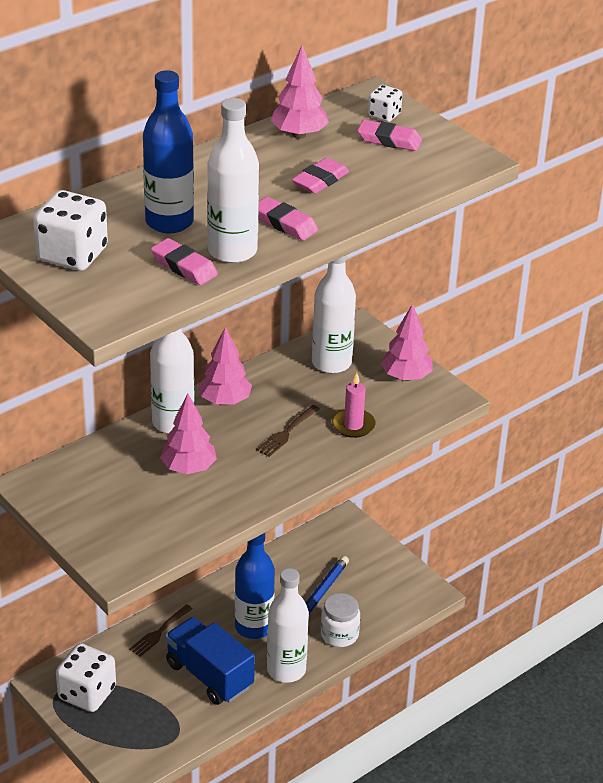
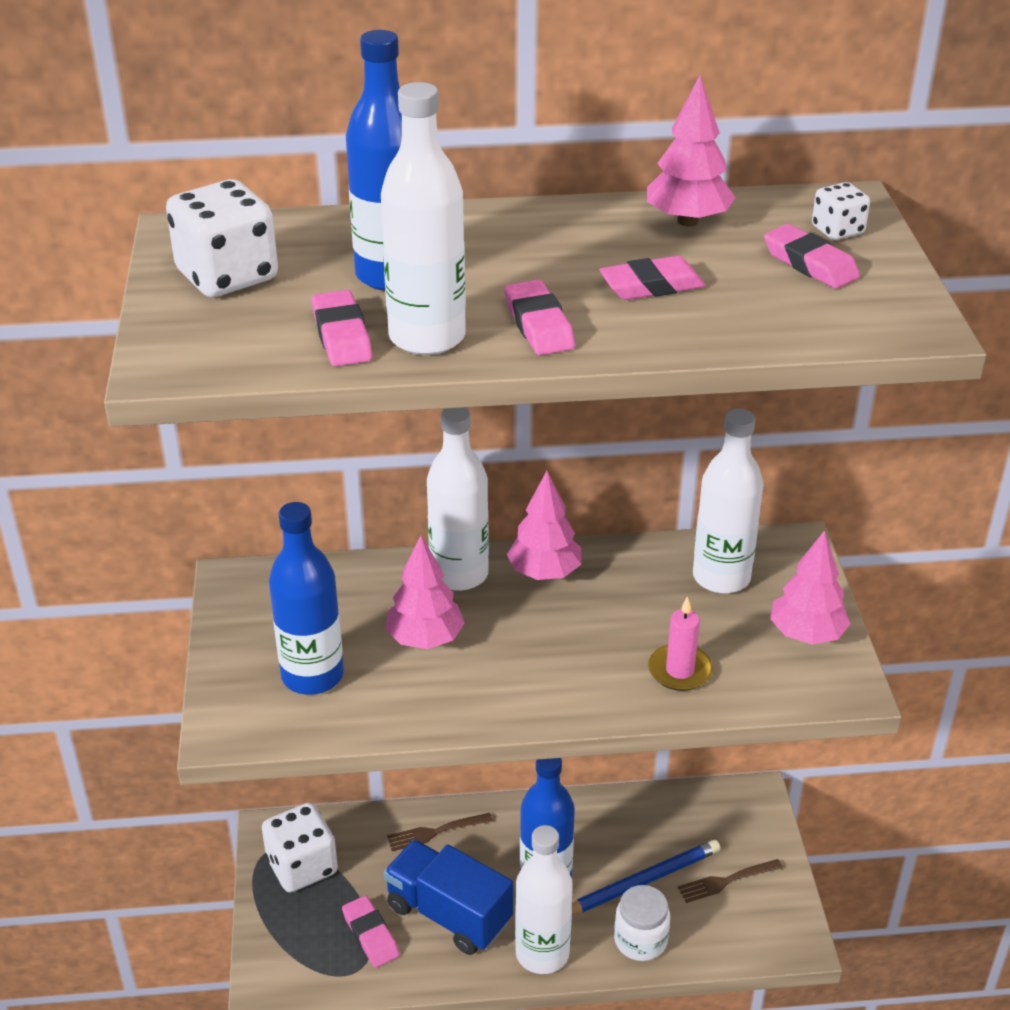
camera: 35 degrees right, 0 degrees up
blue truck [165,617,255,705] -> blue truck turned 45 degrees counterclockwise [384,840,513,955]
brown fork [256,405,320,457] -> brown fork moved to [678,859,783,903]
none -> blue bottle [269,502,344,695]
none -> pink eraser [342,896,400,968]

